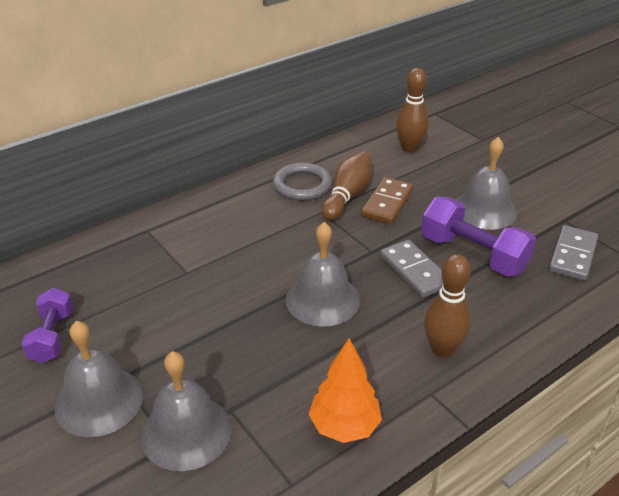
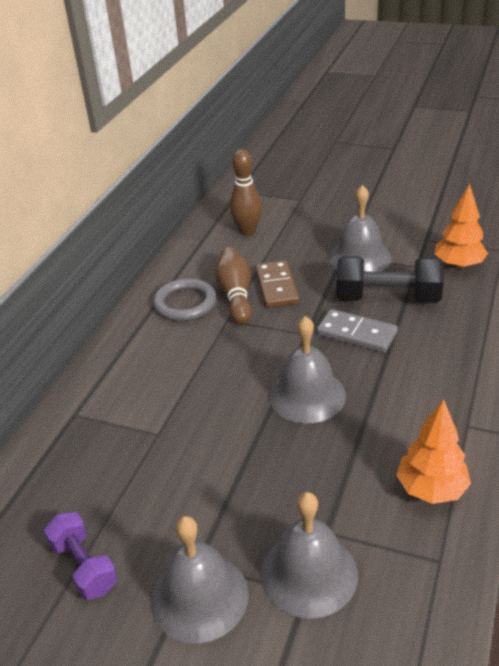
camera: 30 degrees left, 0 degrees up
purple dumbbell [421,196,536,276] -> black dumbbell [337,256,444,303]
brown bowling pin [424,254,471,358] -> none
grey domino [549,225,598,281] -> orange tree [435,184,488,269]

